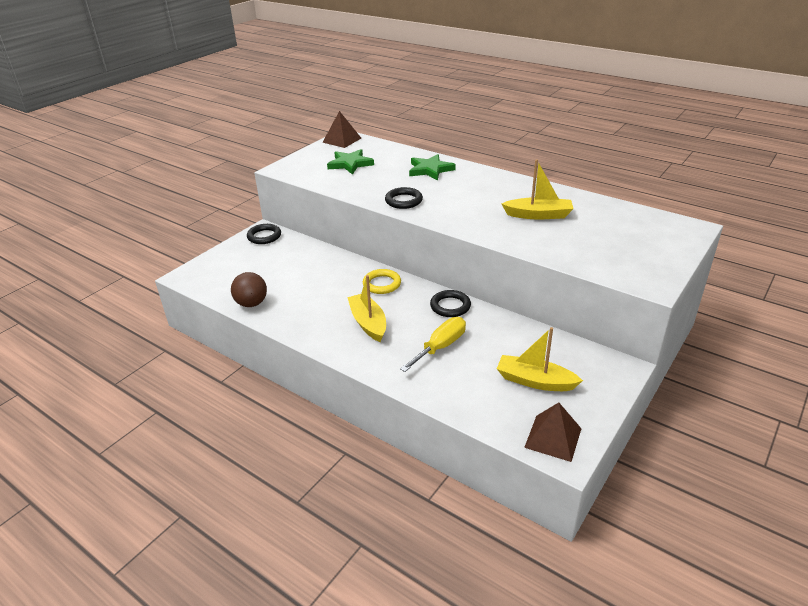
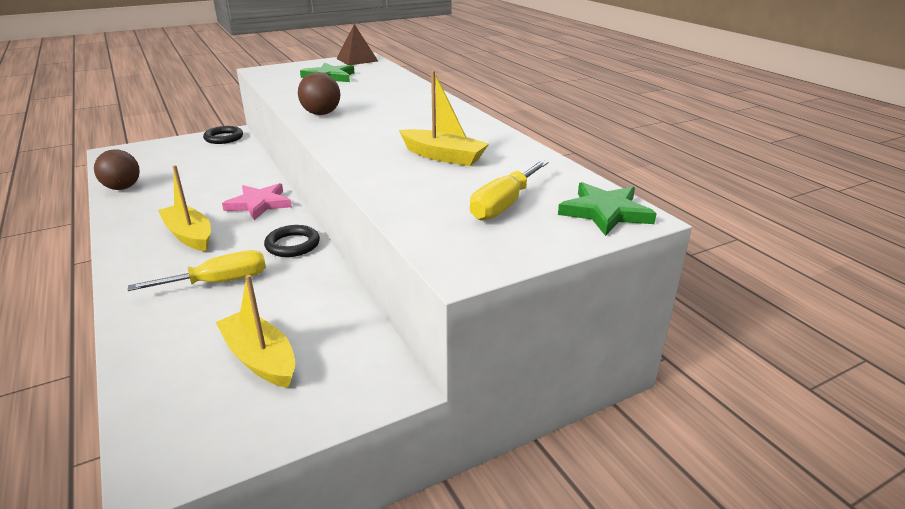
camera: 25 degrees right, 5 degrees down
yellow boat [347,275,386,342] -> yellow boat turned 45 degrees counterclockwise [158,165,211,251]
yellow ring [363,269,401,294] -> pink star [222,183,292,220]
black ring [385,187,423,209] -> brown ball [298,72,340,115]
green star [409,154,456,181] -> green star moved to [558,182,657,236]
brown pyramid [524,402,581,462] -> none
none -> yellow screwdriver [470,160,548,221]

